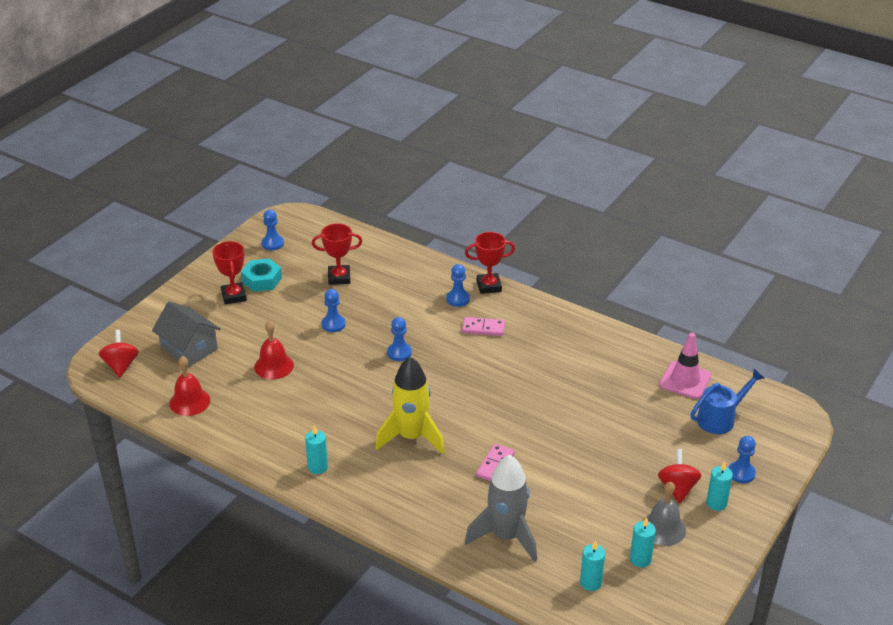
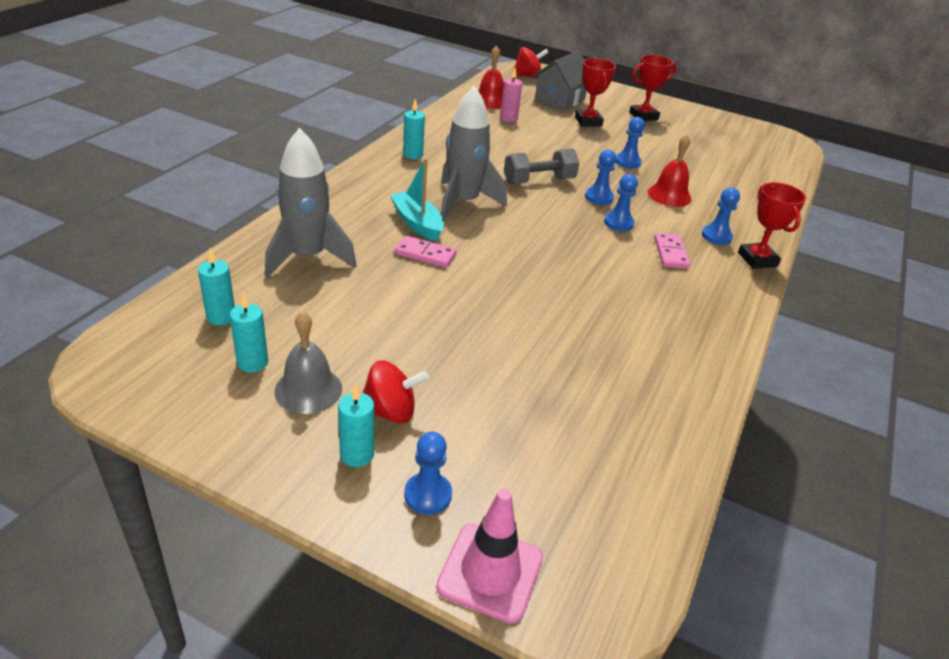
camera: 80 degrees right, 0 degrees up
turquoise nut [241,258,282,292] -> none
red bell [254,321,294,380] -> red bell moved to [648,134,691,207]
blue pawn [261,209,284,250] -> blue pawn moved to [604,174,638,231]
red trophy [312,223,362,285] -> red trophy moved to [575,58,616,126]
yellow rocket [375,357,445,454] -> grey rocket [441,86,507,222]
pink traffic cone [659,332,711,399] -> pink traffic cone moved to [436,488,543,624]
blue watering can [690,369,765,434] -> none
none -> turquoise boat [390,158,444,241]
none -> pink candle [500,68,522,122]
none -> grey dumbbell [504,148,579,184]

